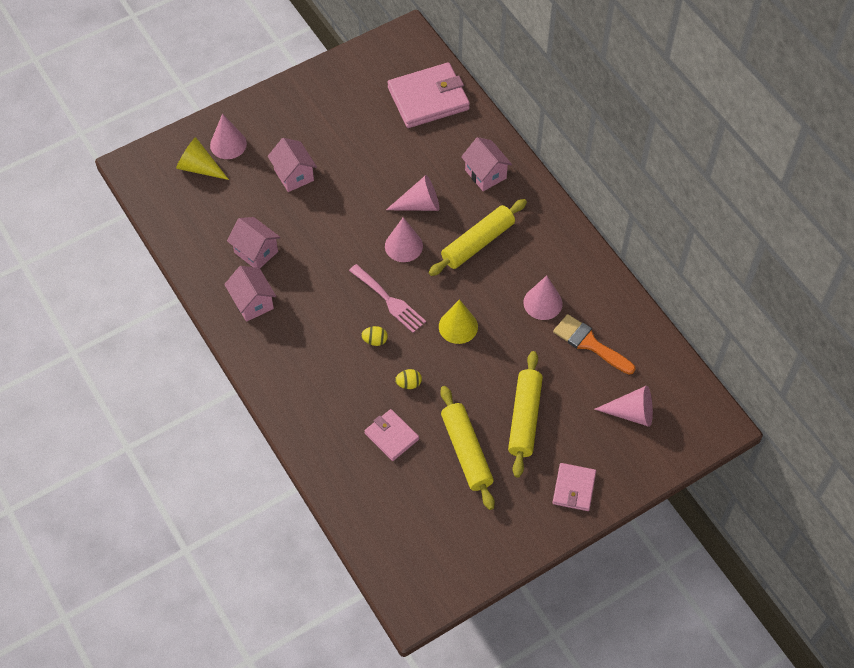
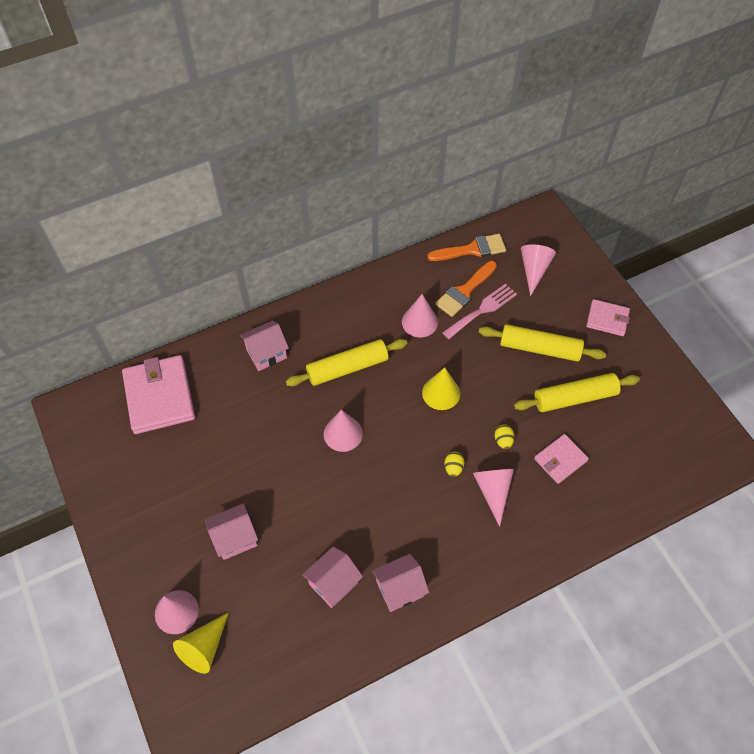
camera: 85 degrees left, 0 degrees up
pink fork [349,264,426,333] -> pink fork moved to [442,284,517,339]
pink cone [386,175,440,211] -> pink cone moved to [473,469,514,527]
yellow rolling pin [428,199,527,276] -> yellow rolling pin turned 75 degrees counterclockwise [286,339,408,386]
none -> orange brush [427,234,506,261]

